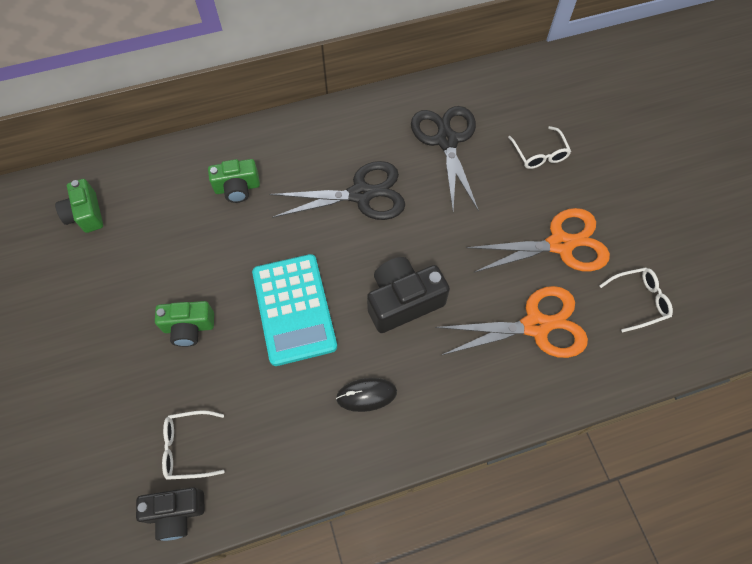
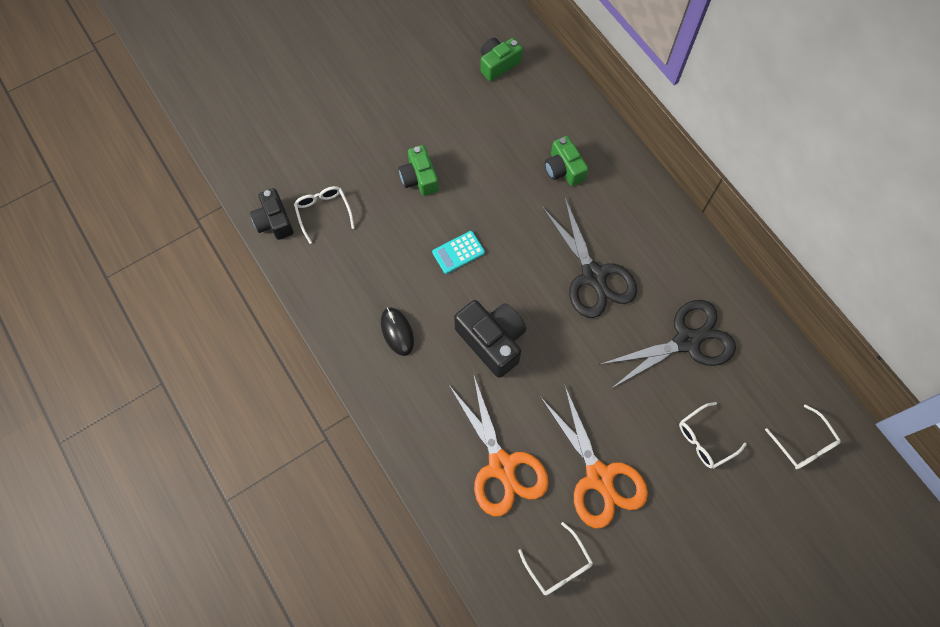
camera: 75 degrees right, 5 degrees up
turquoise calculator [252,254,337,366] -> turquoise calculator [432,231,485,274], size x0.48
none -> white glasses [765,404,841,469]

